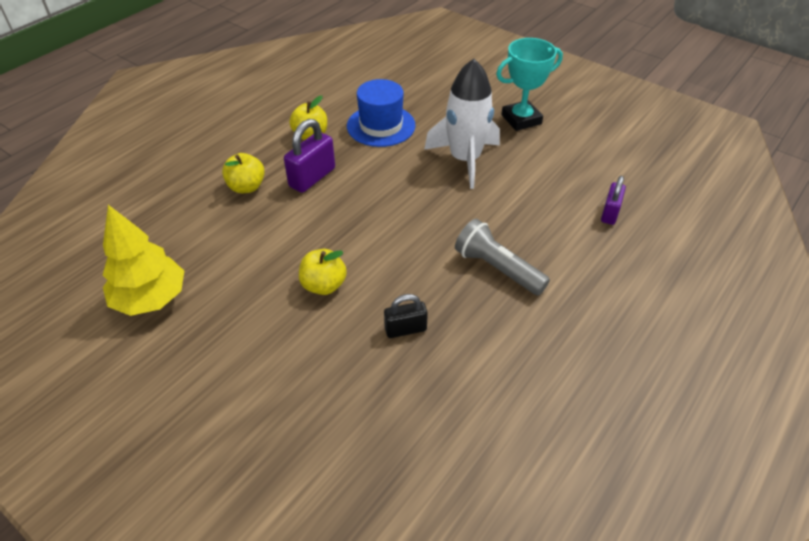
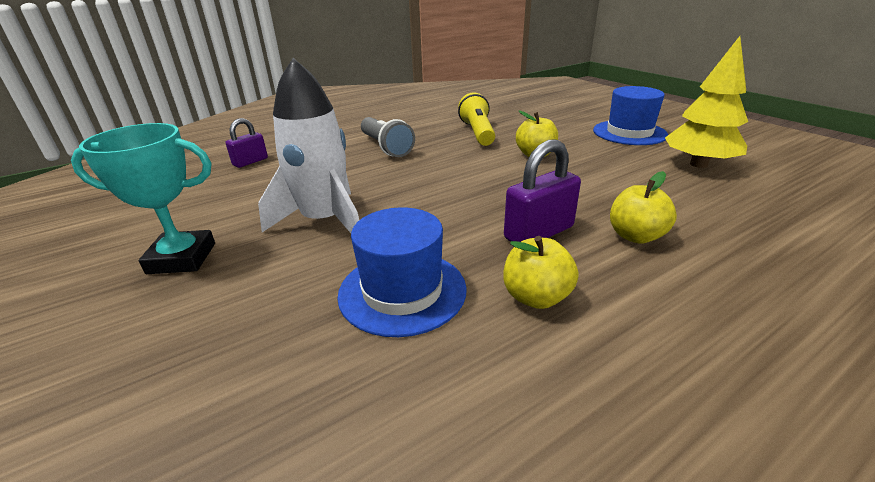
camera: 160 degrees left, 15 degrees down
black padlock [384,294,428,338] -> yellow flashlight [458,92,495,146]
none -> blue hat [593,86,668,145]

